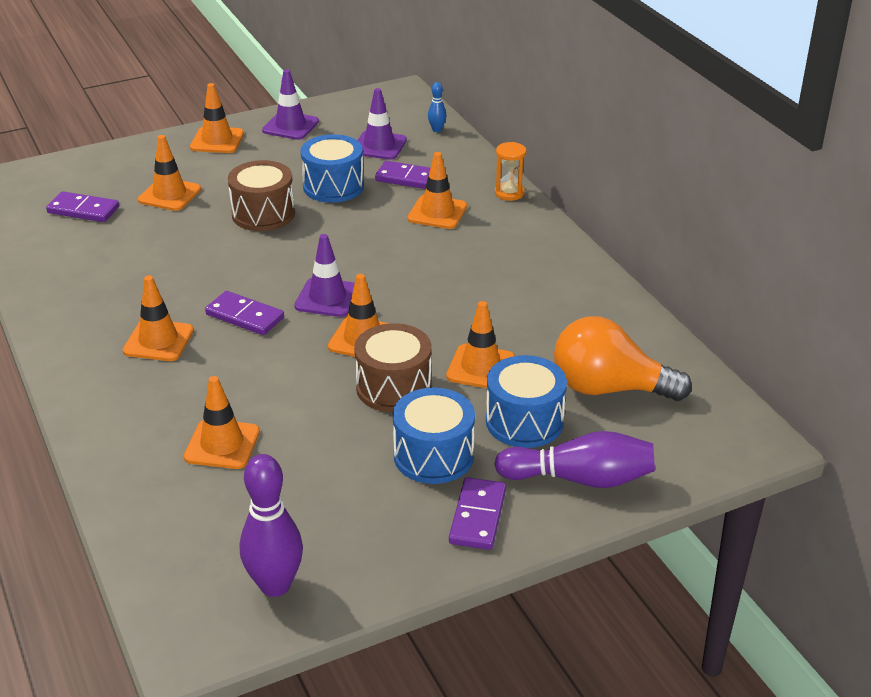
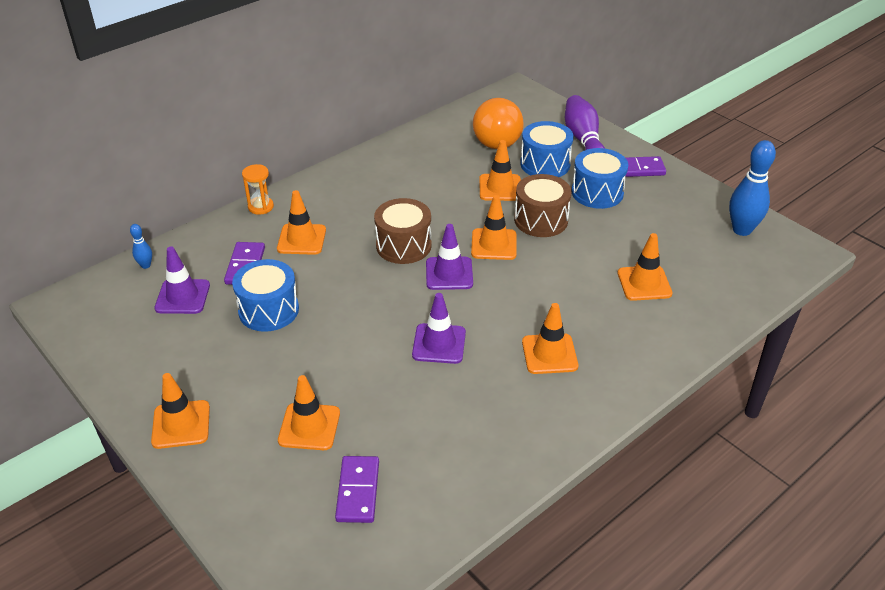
camera: 105 degrees left, 5 degrees up
purple domino [205,291,284,335] -> none
brown drum [228,160,295,231] -> brown drum moved to [374,198,432,264]
purple bowling pin [240,454,303,597] -> blue bowling pin [729,140,776,236]
purple traffic cone [262,69,319,140] -> purple traffic cone moved to [412,293,466,364]

